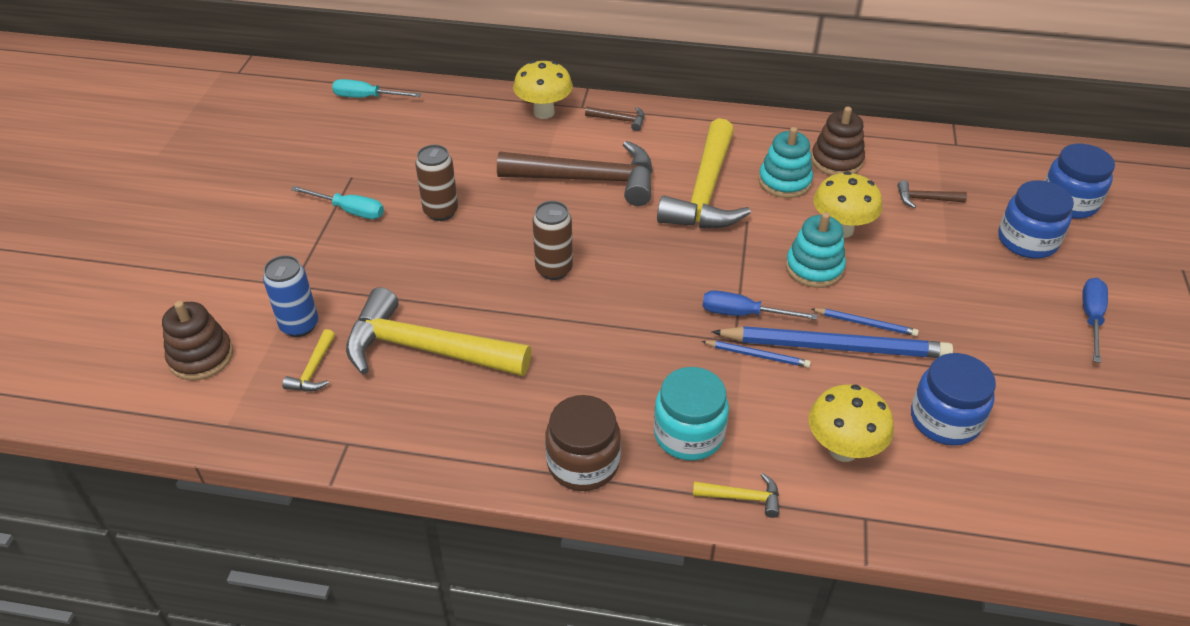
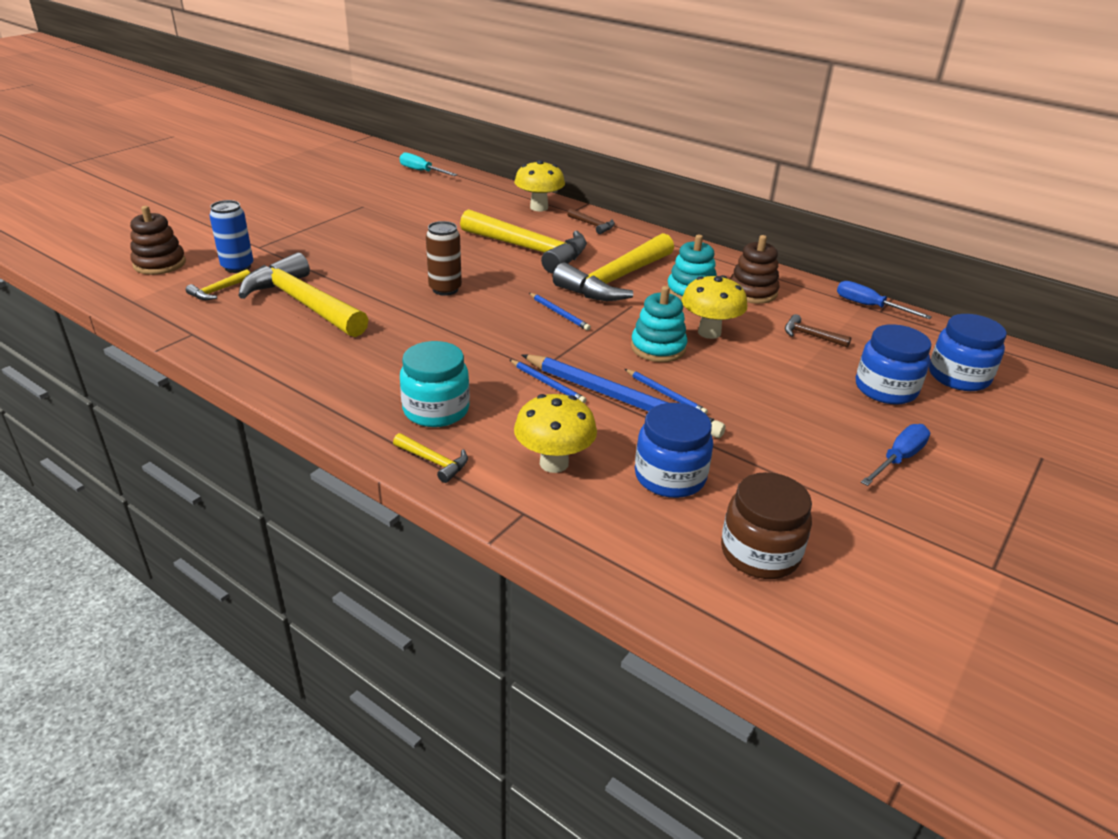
camera: 25 degrees right, 10 degrees down
turquoise screwdriver [291,186,384,219] -> none
brown can [415,145,458,221] -> none
brown hammer [497,141,653,206] -> yellow hammer [460,209,587,274]
brown jar [545,395,621,491] -> brown jar moved to [721,472,812,579]
blue screwdriver [703,290,817,320] -> blue screwdriver moved to [837,281,932,319]
none -> blue pencil [529,293,591,331]

